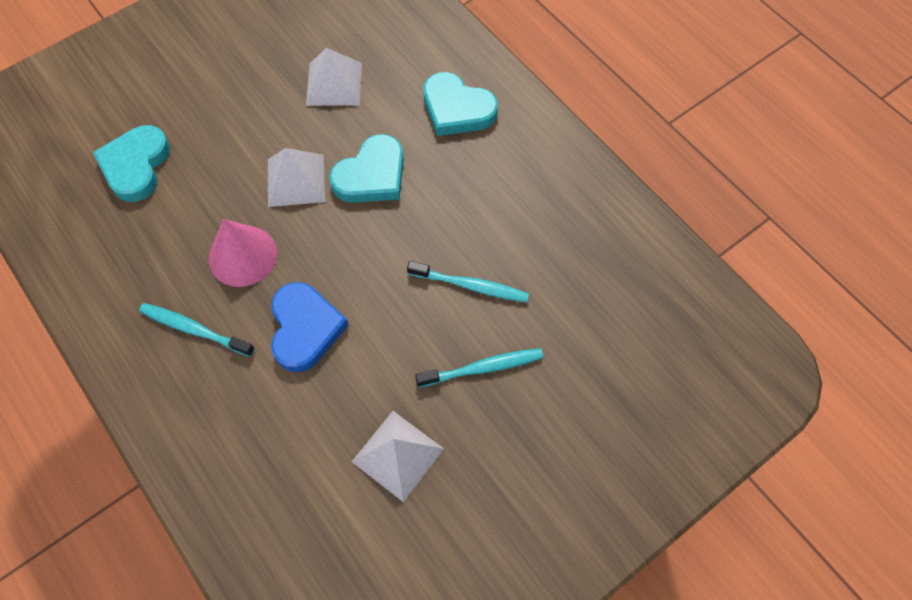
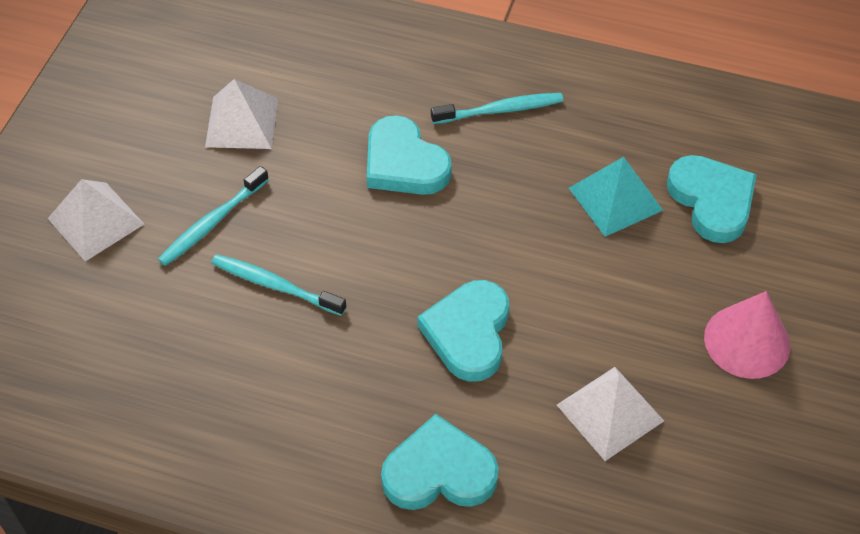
camera: 145 degrees right, 10 degrees down
pink cone [209,219,277,287] -> pink cone moved to [704,291,790,379]
white pyramid [268,148,325,207] -> white pyramid moved to [48,179,144,262]
blue heart [271,282,348,372] -> turquoise heart [367,115,452,195]
turquoise toothbrush [407,261,529,302] -> turquoise toothbrush turned 45 degrees clockwise [211,254,347,316]
none -> turquoise pyramid [569,157,663,237]

